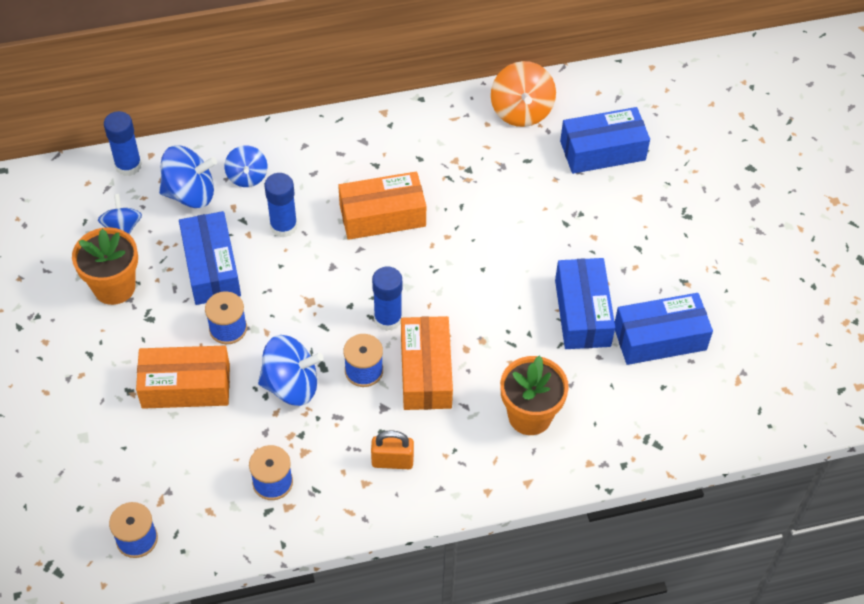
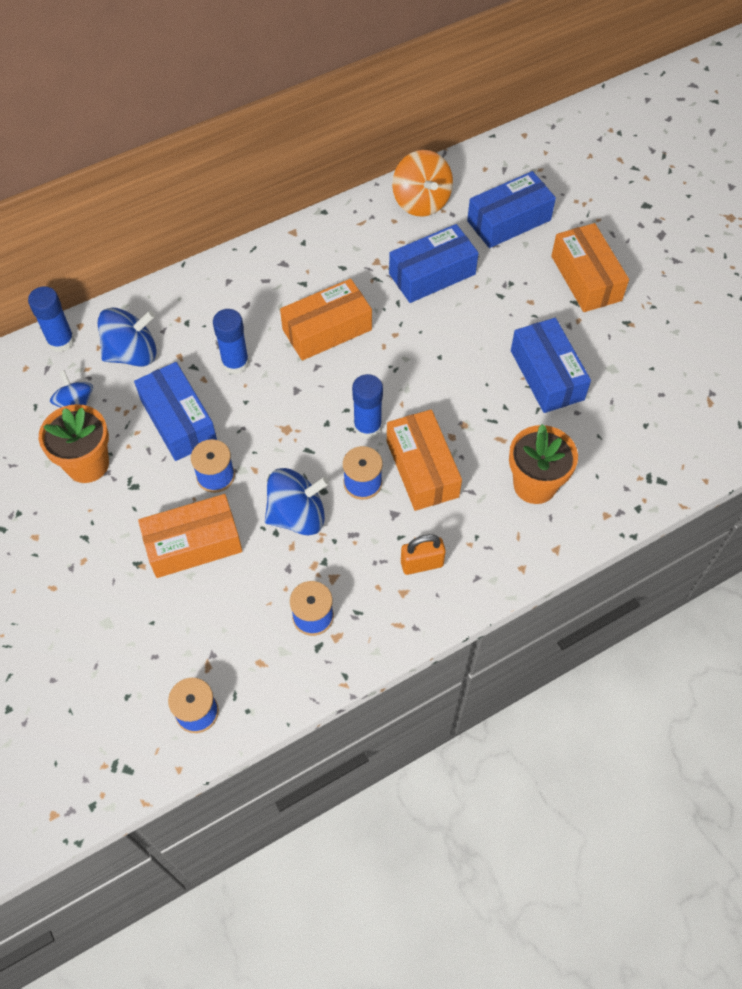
camera: 15 degrees left, 5 degrees up
blue spinning top [224,145,267,187] -> none
blue box [615,293,713,365] -> blue box moved to [389,224,478,303]
none -> orange box [551,223,629,312]

